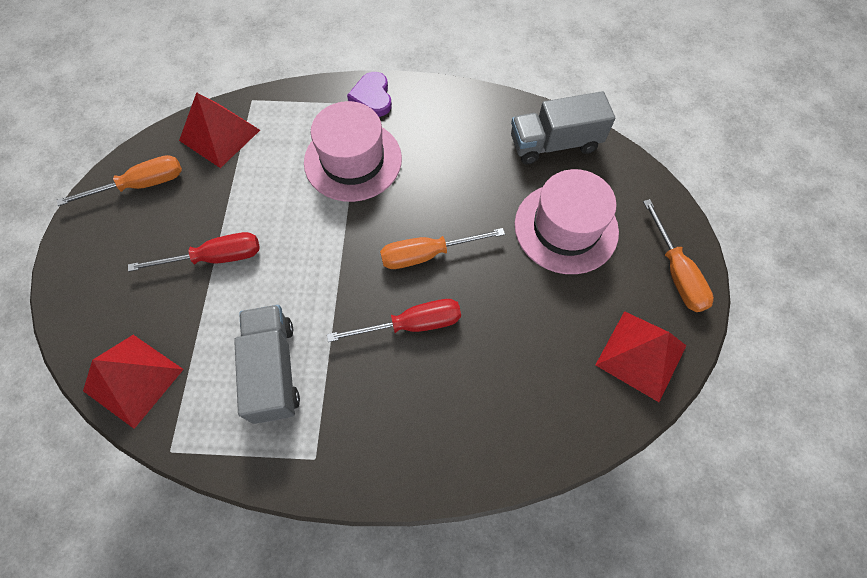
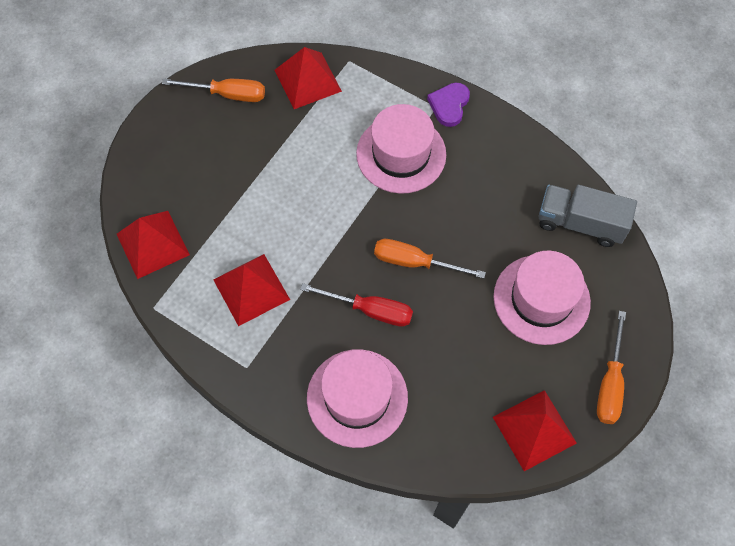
camera: 30 degrees right, 0 degrees up
red screwdriver [128,232,260,272] -> none
grey truck [234,305,300,424] -> red pyramid [213,254,290,326]
none -> pink hat [307,349,408,448]

